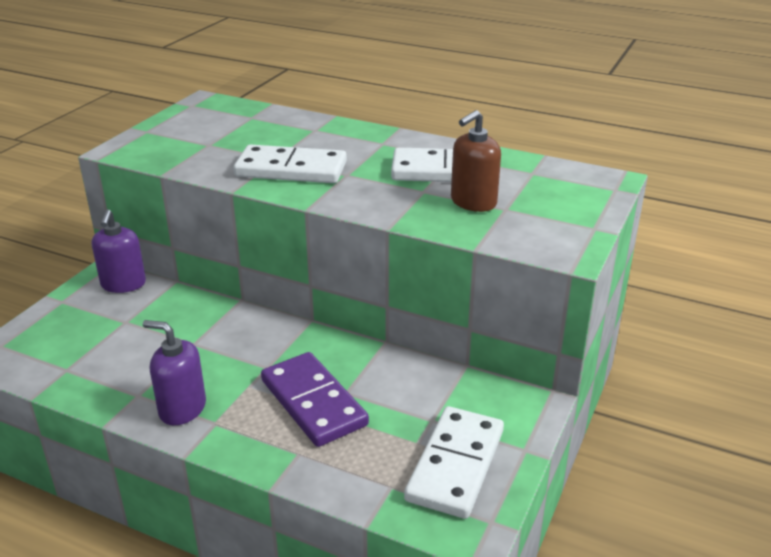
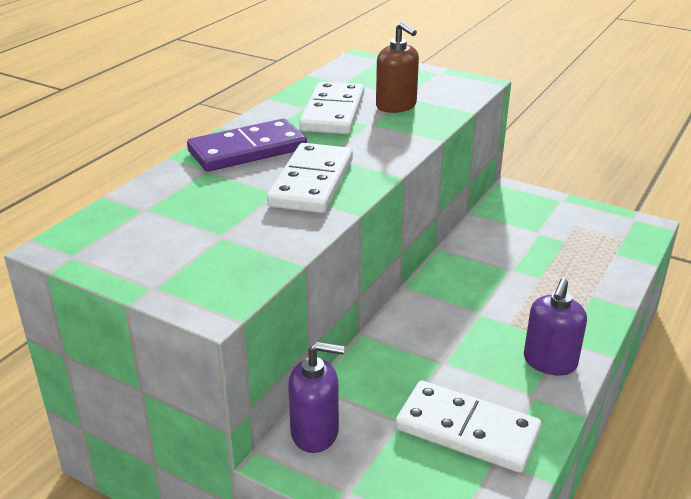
camera: 85 degrees left, 0 degrees up
purple domino [261,352,369,447] -> purple domino moved to [187,119,307,172]
white domino [404,406,504,519] -> white domino moved to [396,381,541,473]

